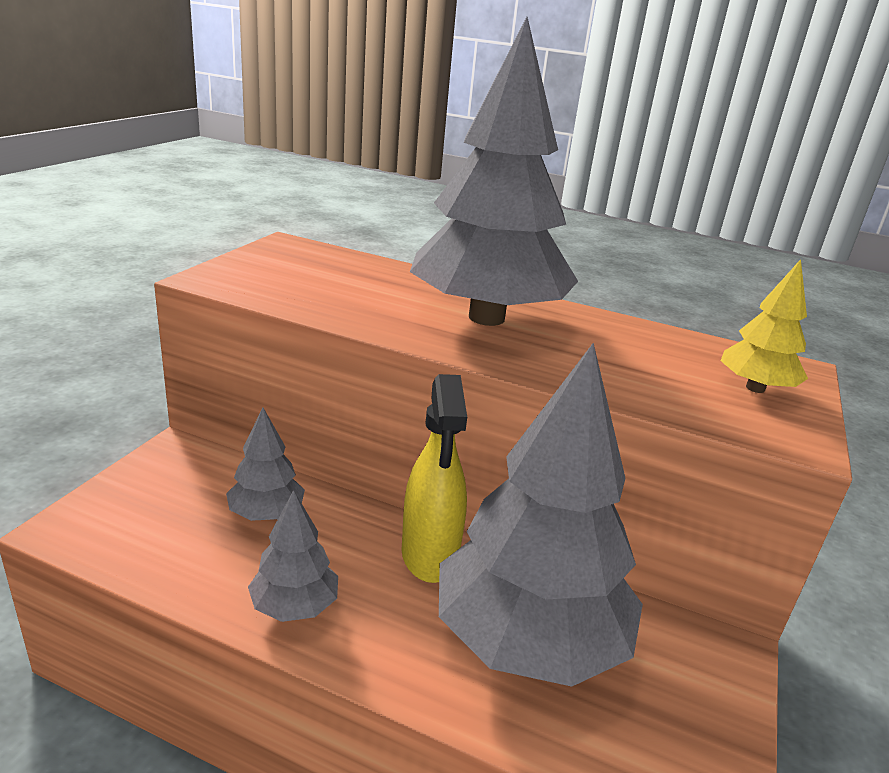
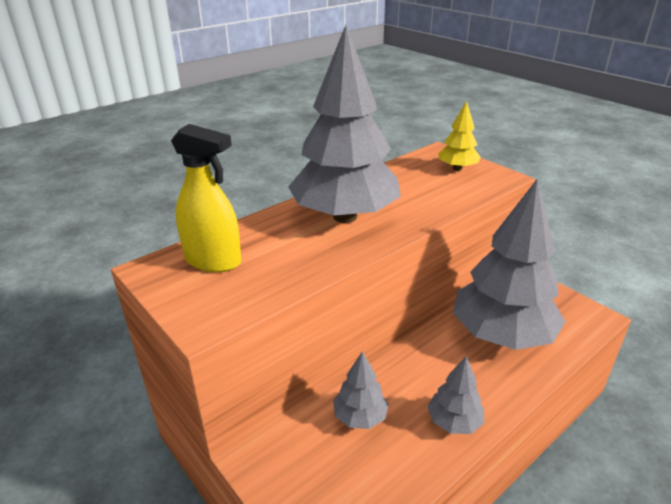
camera: 60 degrees left, 5 degrees up
yellow spray bottle [401,374,467,583] -> yellow spray bottle moved to [171,124,241,272]

